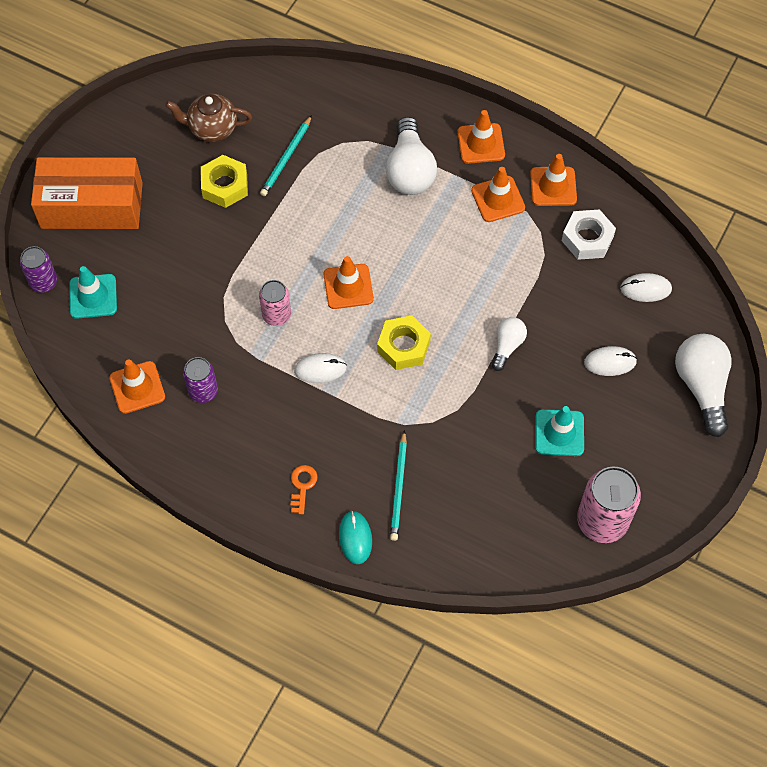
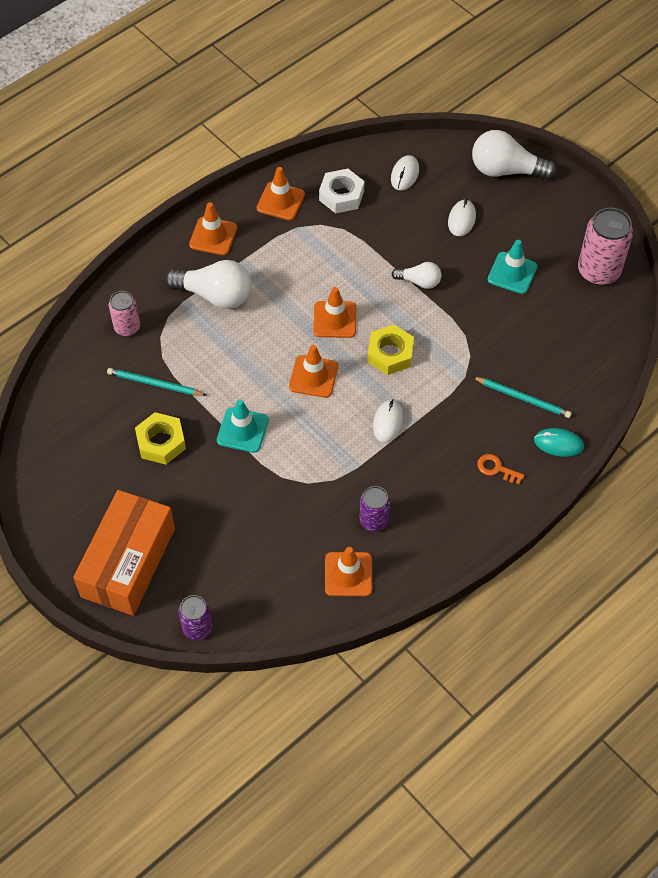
camera: 70 degrees left, 5 degrees down
turquoise traffic cone [69,266,117,319] -> turquoise traffic cone moved to [217,399,269,453]
brown teapot [165,94,252,142] -> none
pink can [259,280,291,326] -> pink can moved to [109,291,140,336]
turquoise pencil [260,115,312,196] -> turquoise pencil turned 150 degrees clockwise [107,368,206,396]
orange traffic cone [471,167,525,222] -> orange traffic cone moved to [313,287,356,338]
white light bulb [492,317,527,371] -> white light bulb turned 150 degrees clockwise [391,262,441,289]

